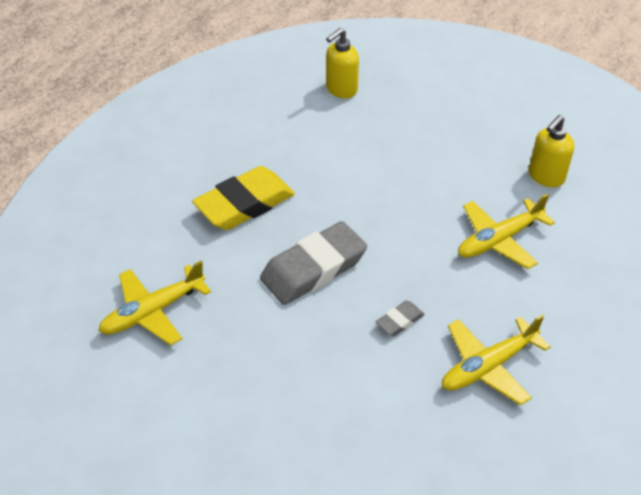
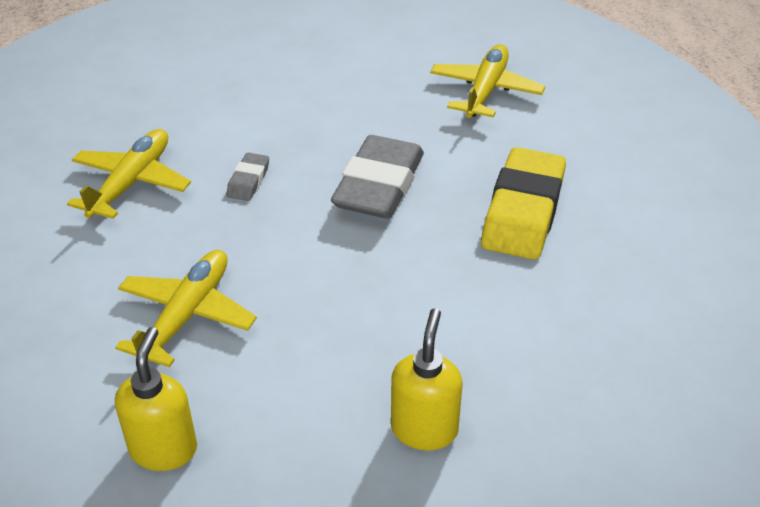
camera: 145 degrees right, 5 degrees down
yellow soap dispenser [326,28,359,98] -> yellow soap dispenser moved to [391,308,462,450]

